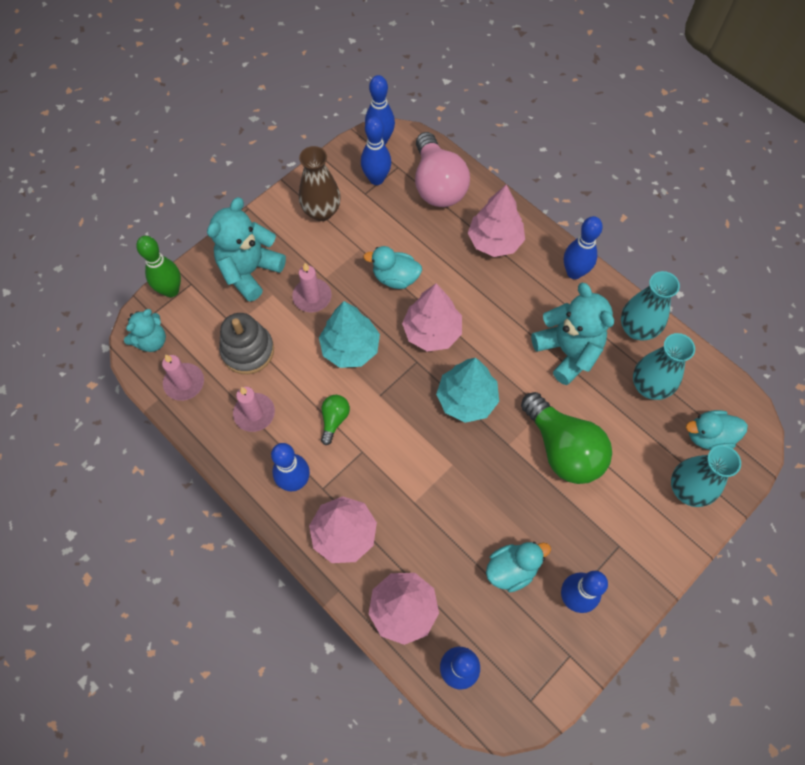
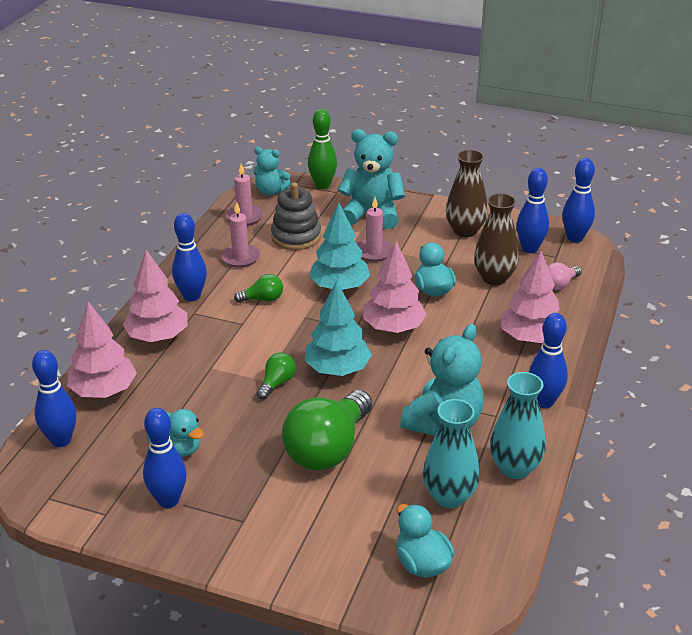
camera: 65 degrees right, 30 degrees down
pink light bulb [415,132,470,207] -> pink light bulb [548,262,582,290], size x0.46
turquoise vase [671,445,741,507] -> none
none -> green light bulb [257,353,296,400]
none -> brown vase [474,193,519,285]

